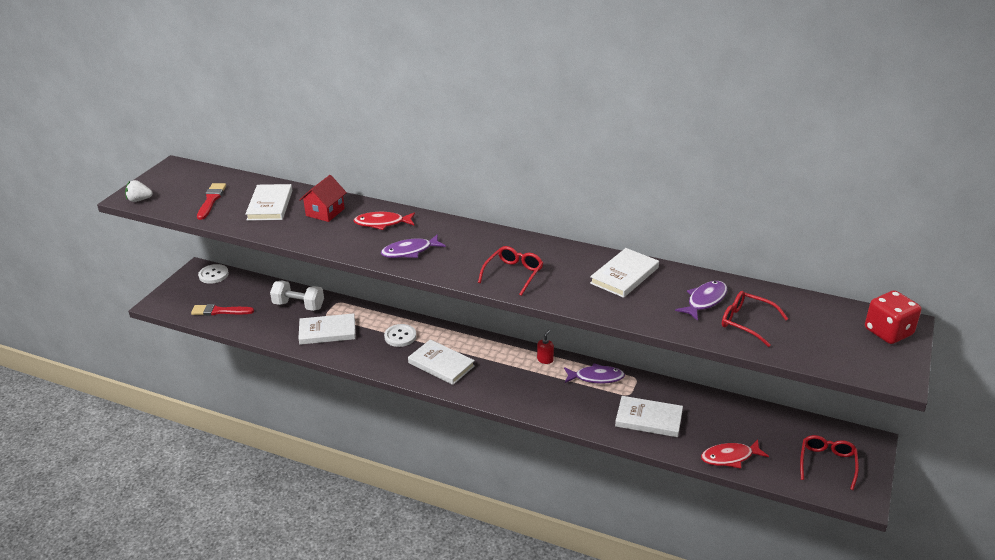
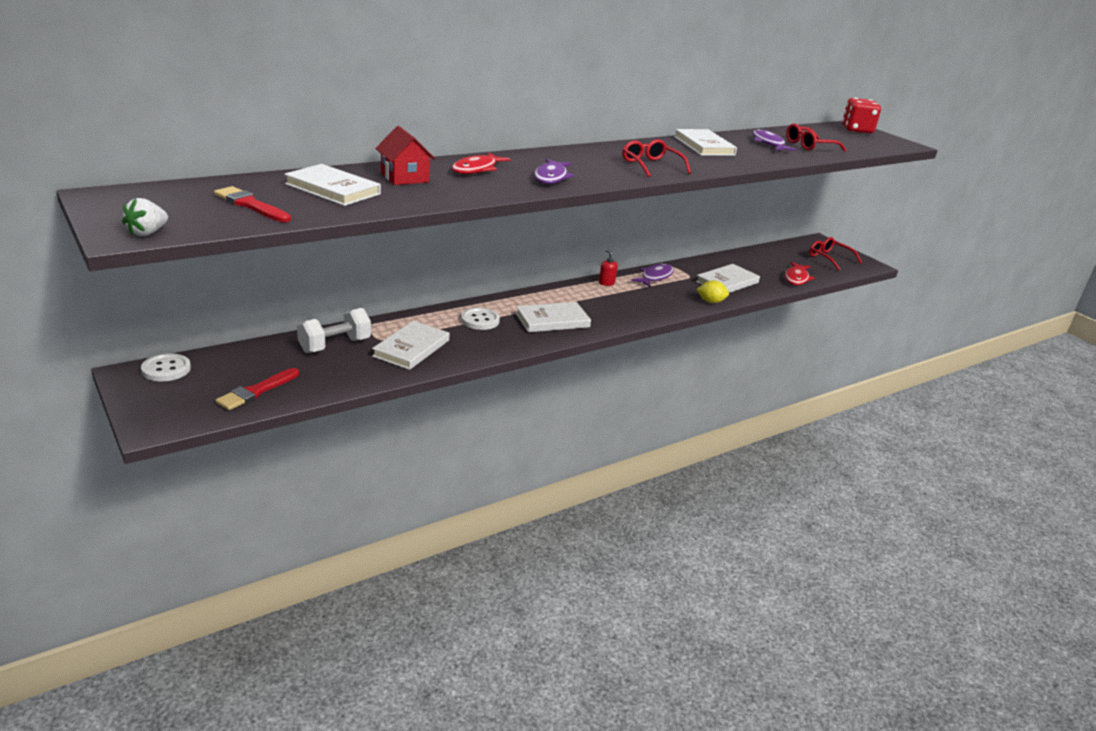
camera: 60 degrees left, 5 degrees down
none -> yellow lemon [696,280,729,303]

